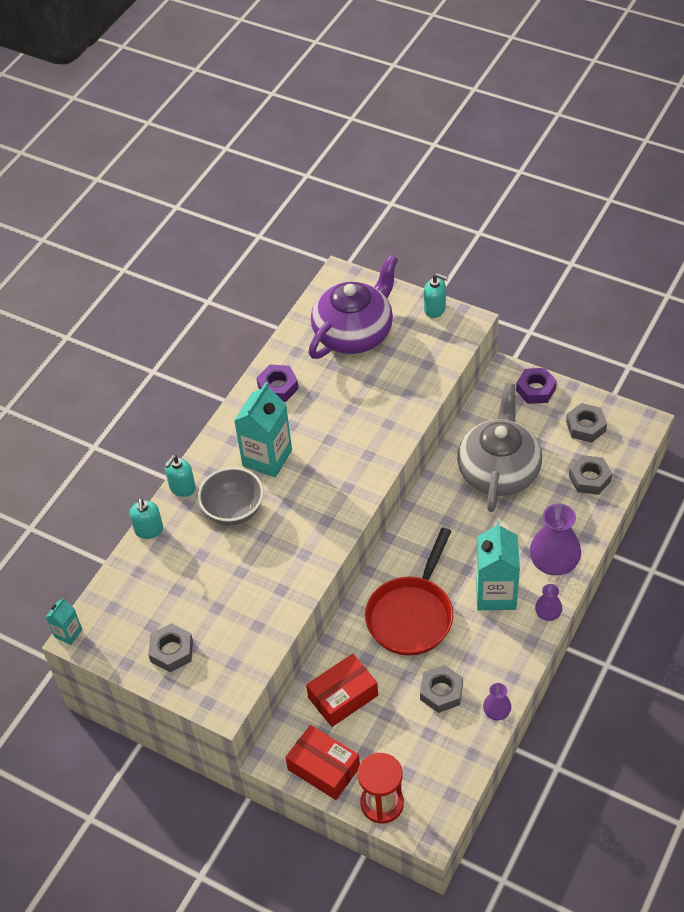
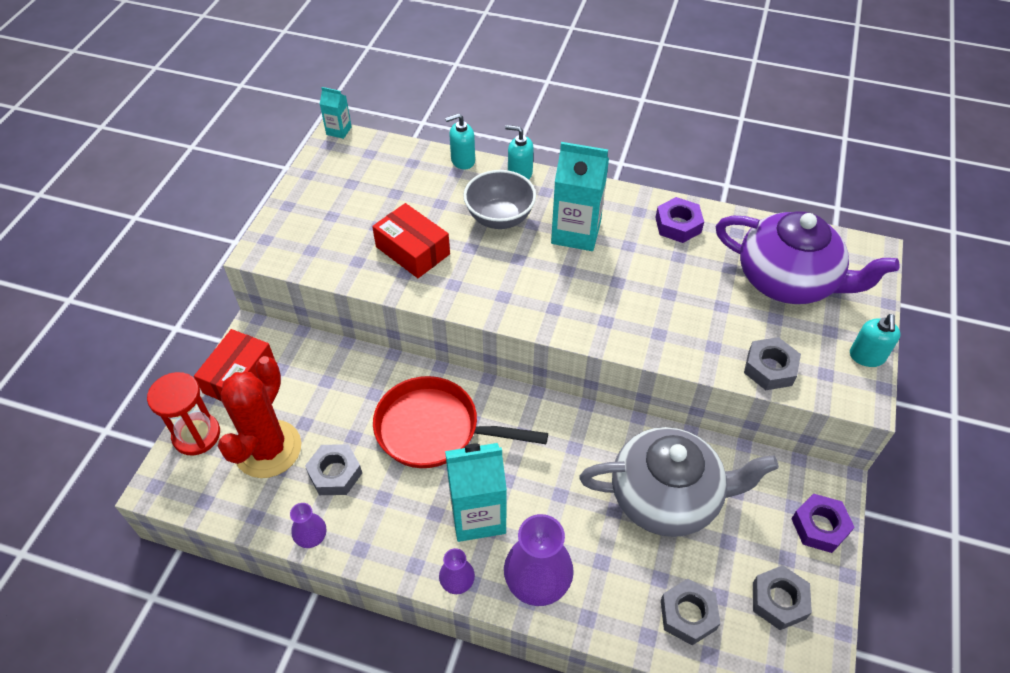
camera: 75 degrees right, 0 degrees up
grey nut [148,623,193,672] -> grey nut moved to [744,337,801,390]
red box [306,654,378,727] -> red box moved to [372,203,450,278]
none -> red cactus [218,356,301,478]

